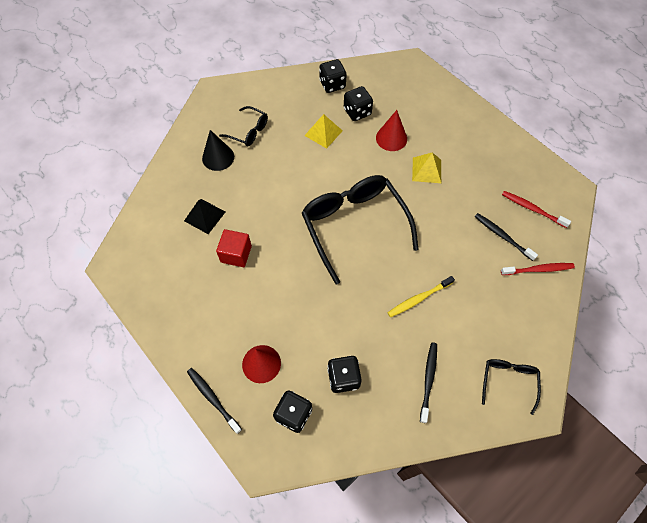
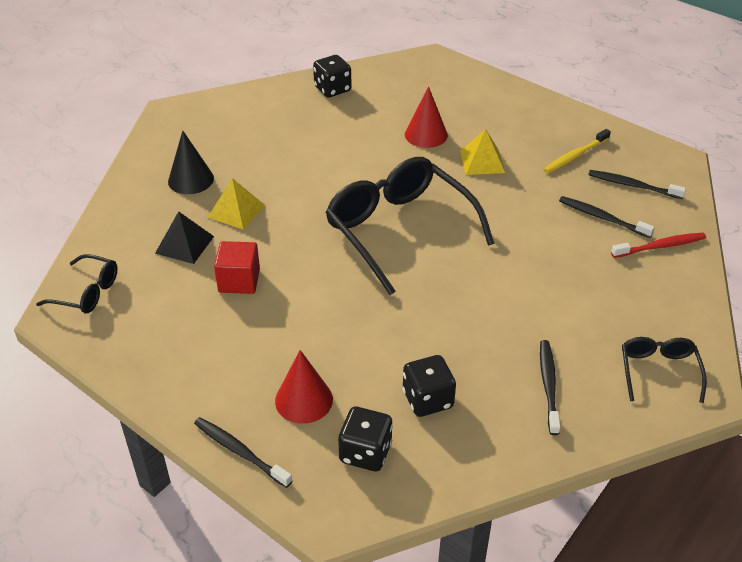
camera: 10 degrees left, 20 degrees down
black glasses [219,106,268,146] -> black glasses moved to [36,254,118,313]
yellow pyramid [304,114,343,149] -> yellow pyramid moved to [207,178,265,230]
black dice [344,86,373,121] -> none
yellow toothbrush [387,276,455,317] -> yellow toothbrush moved to [543,129,611,173]
red toothbrush [502,191,571,228] -> black toothbrush [588,170,686,199]

